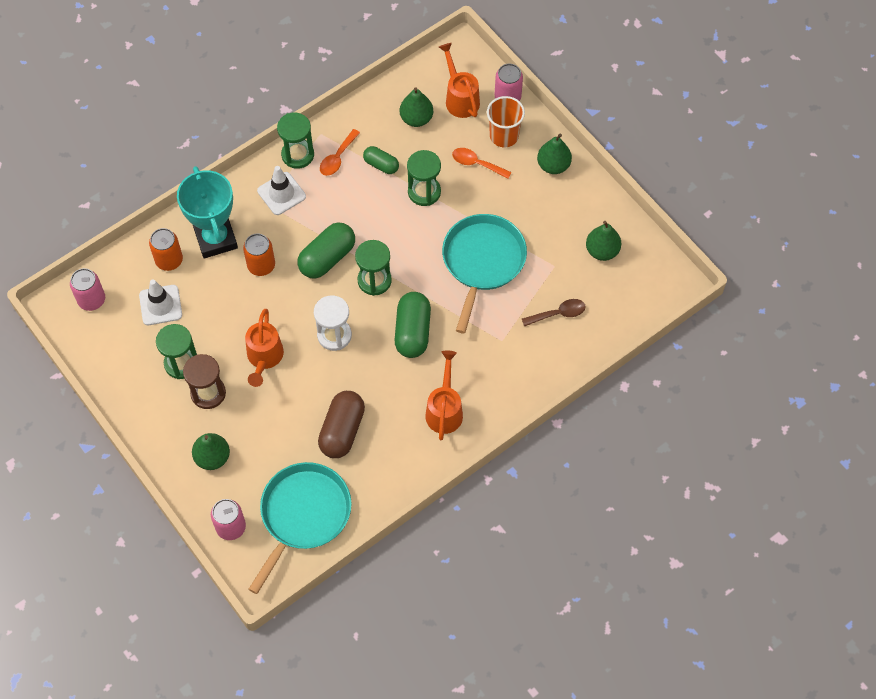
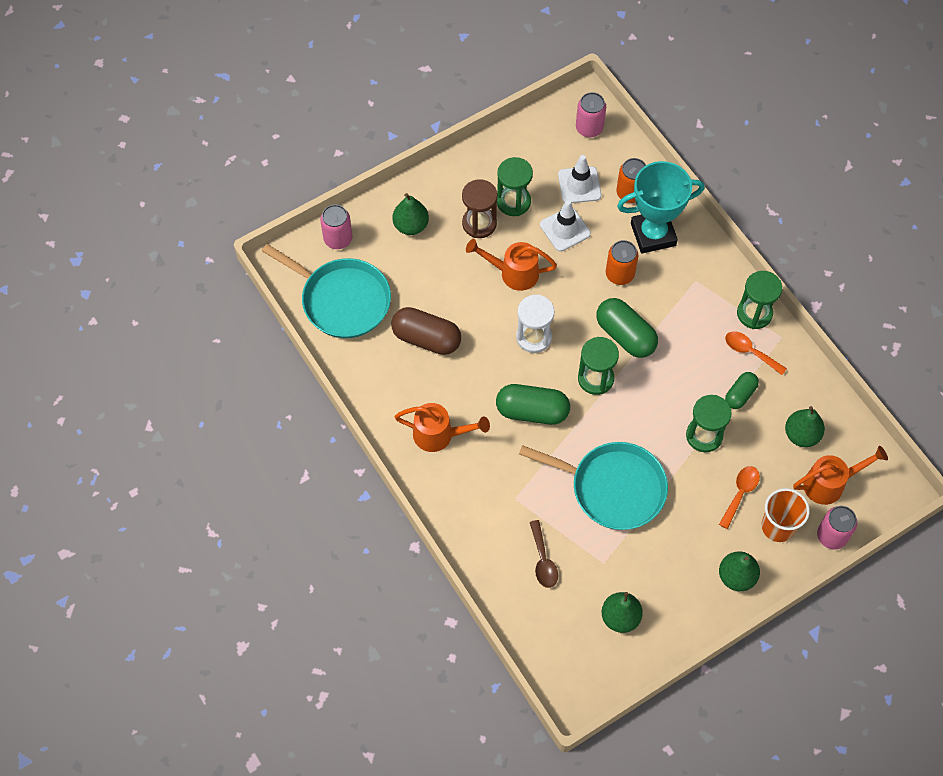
camera: 95 degrees right, 0 degrees up
white traffic cone [257,166,306,215] -> white traffic cone moved to [540,200,591,251]

